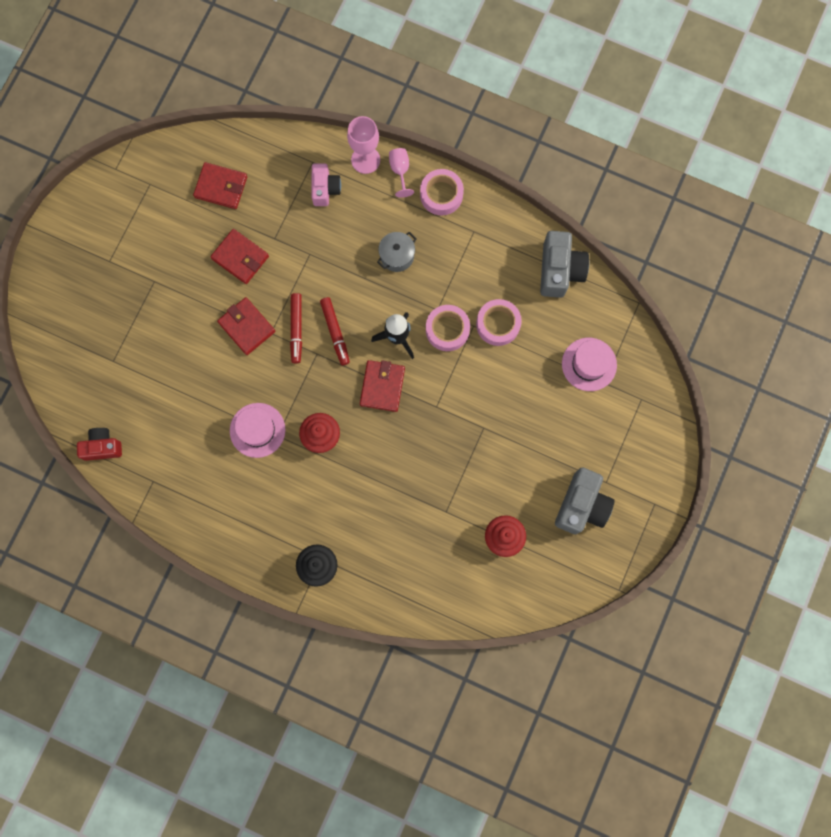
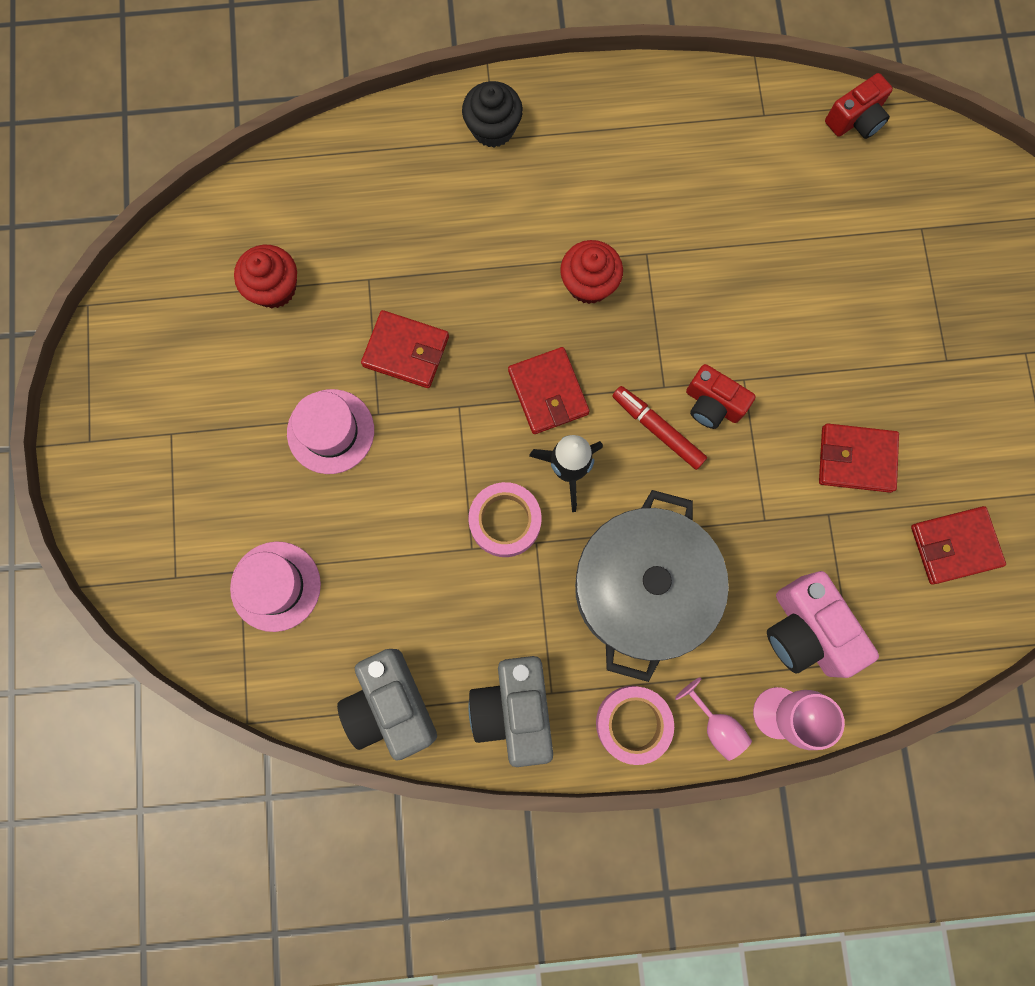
camera: 150 degrees right, 0 degrees up
red wallet [217,297,275,355] -> red wallet moved to [361,310,449,388]
pink hat [230,403,286,458] -> pink hat moved to [287,389,374,474]
red marker [290,293,302,363] -> red camera [686,364,756,429]
pink camera [311,163,341,206] -> pink camera [767,571,879,678], size x1.54
grey pot [377,232,416,272] -> grey pot [575,490,729,682], size x2.32
pink tape [476,299,522,346] -> none
grey camera [555,468,614,534] -> grey camera moved to [468,656,553,767]

